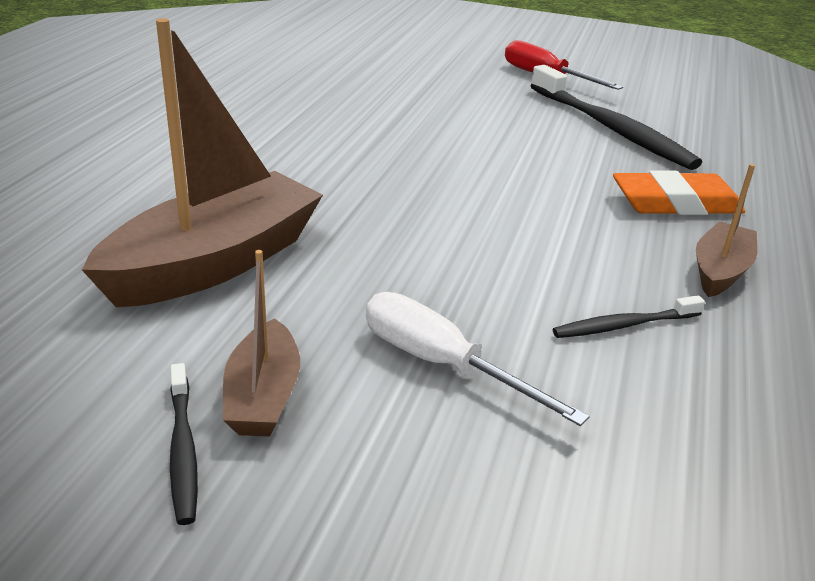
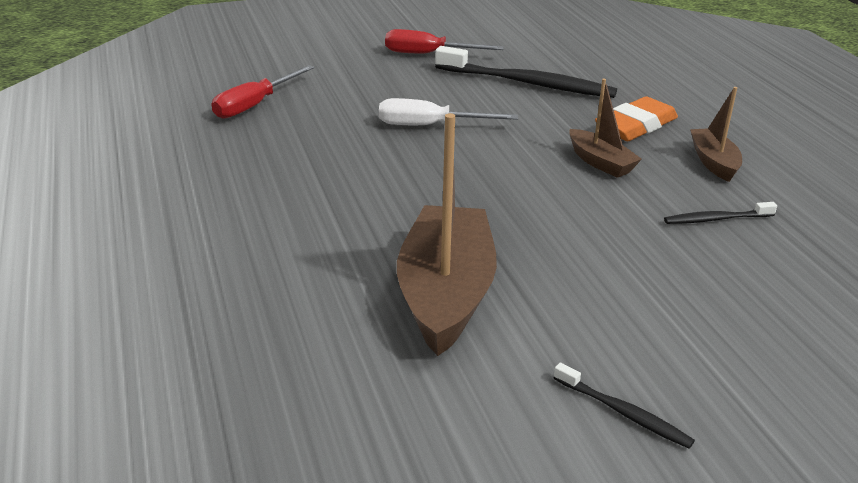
camera: 35 degrees left, 0 degrees up
brown boat [223,250,300,437] -> brown boat moved to [569,79,642,178]
white screwdriver [366,292,590,426] -> white screwdriver moved to [379,98,518,125]
black toothbrush [553,295,705,338] -> black toothbrush turned 45 degrees clockwise [664,202,777,224]
none -> red screwdriver [211,65,315,119]

